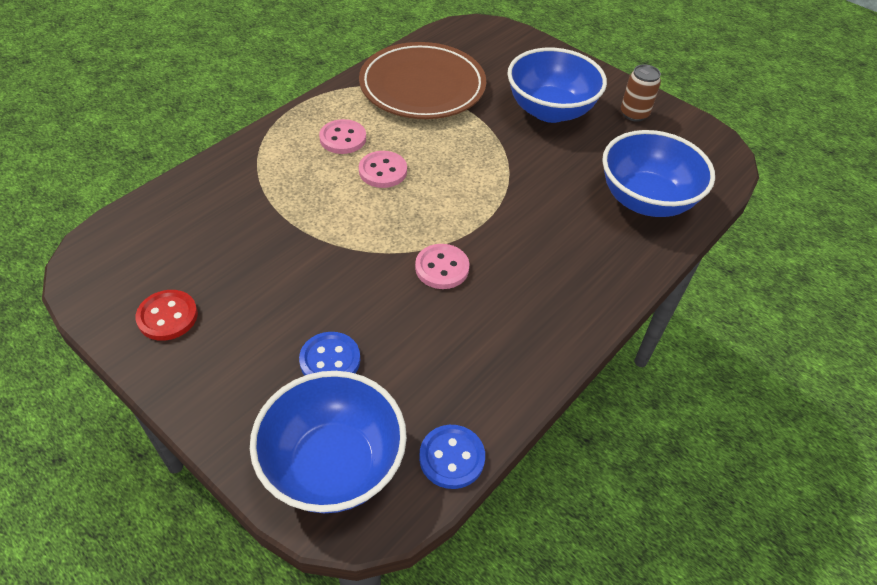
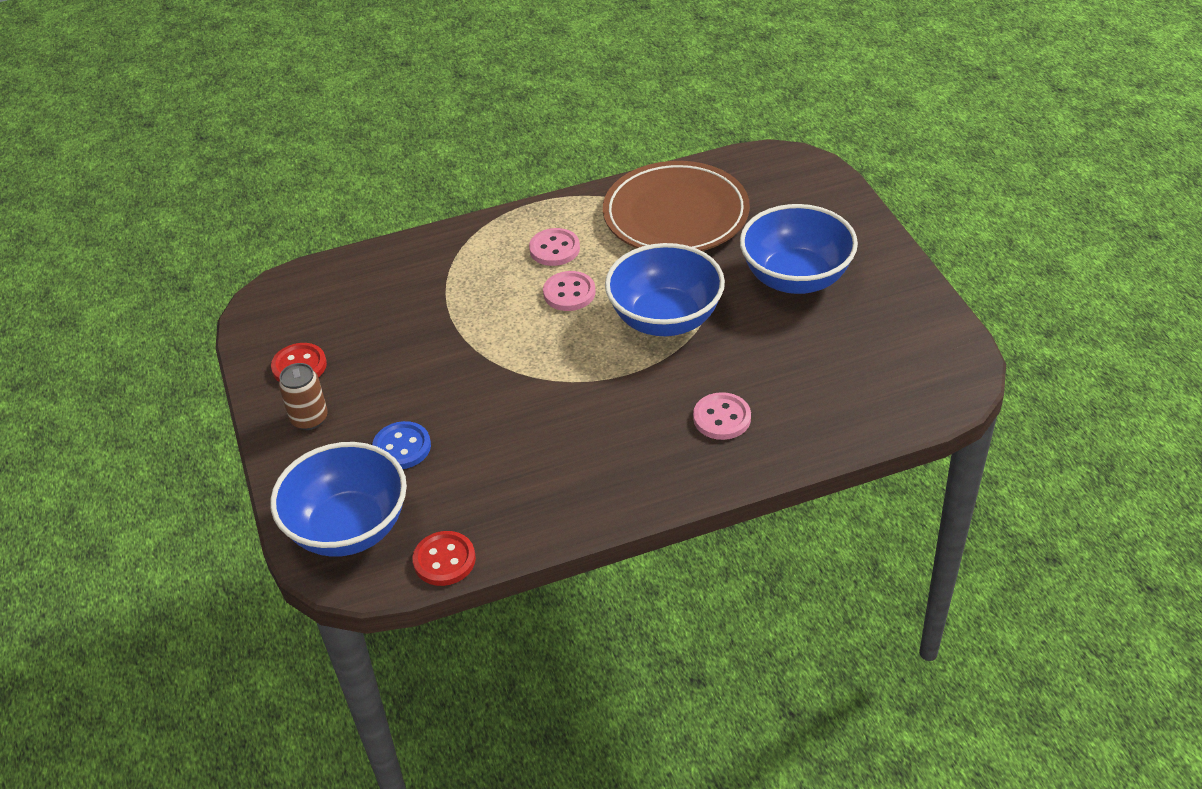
camera: 35 degrees right, 5 degrees down
pink button [415,244,469,289] -> pink button moved to [693,392,751,440]
blue button [419,425,485,489] -> red button [412,531,476,586]
blue bowl [602,130,715,217] -> blue bowl moved to [605,243,725,336]
brown can [621,64,661,122] -> brown can moved to [279,363,328,430]

